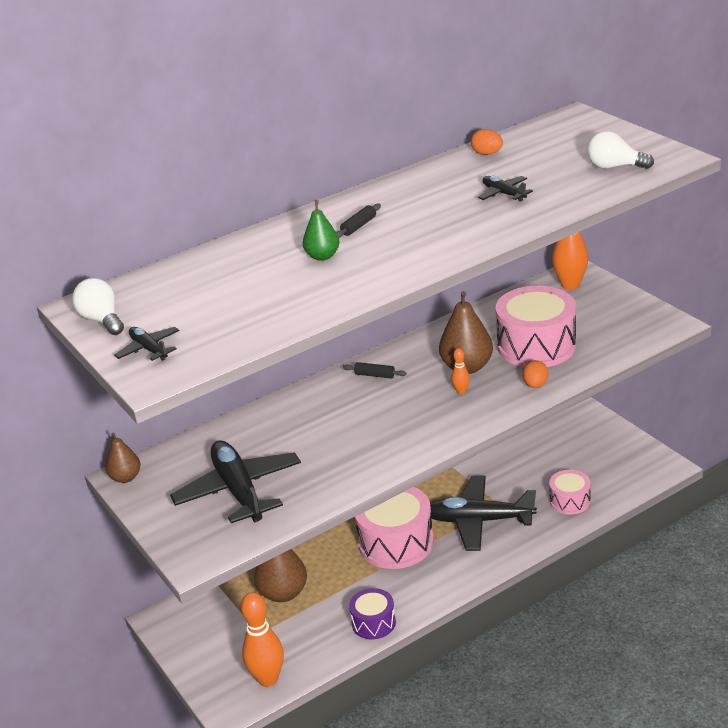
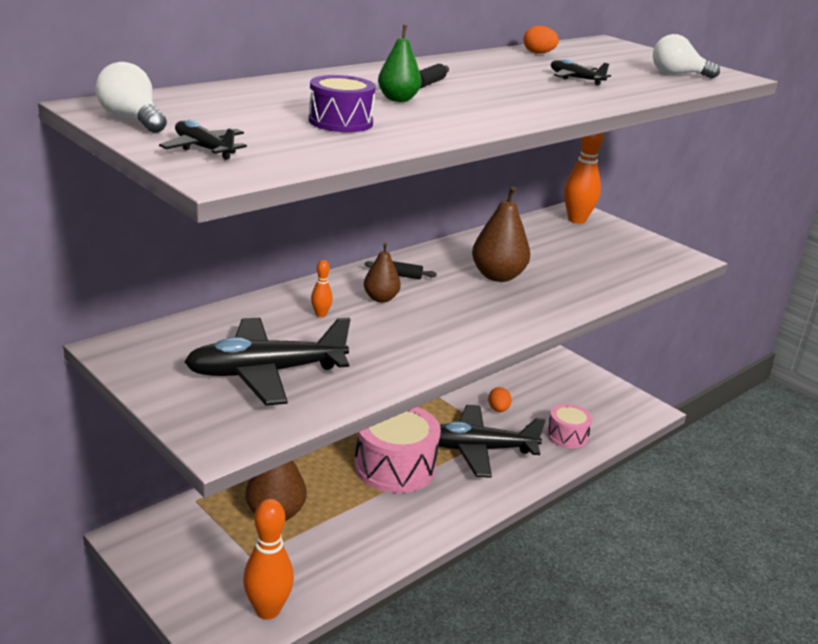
camera: 15 degrees left, 5 degrees down
brown pear [105,433,140,483] -> brown pear moved to [364,243,401,302]
black plane [170,440,301,523] -> black plane turned 75 degrees counterclockwise [184,317,350,406]
purple drum [349,588,396,639] -> purple drum moved to [309,75,376,132]
orange bowling pin [451,348,470,394] -> orange bowling pin moved to [311,260,332,317]
pink drum [495,286,576,367] -> none
orange egg [522,360,548,388] -> orange egg moved to [488,387,512,412]

